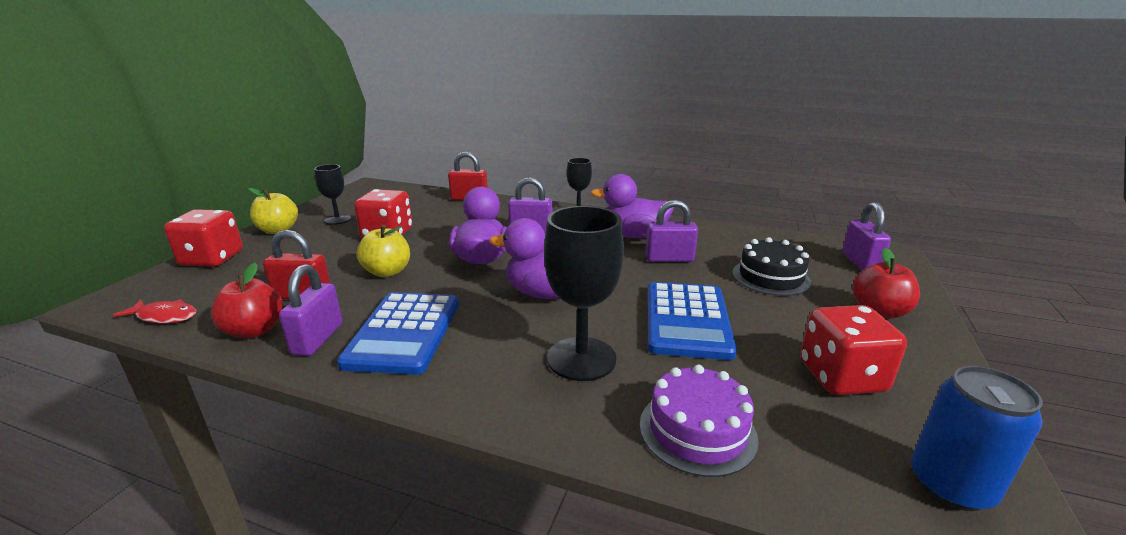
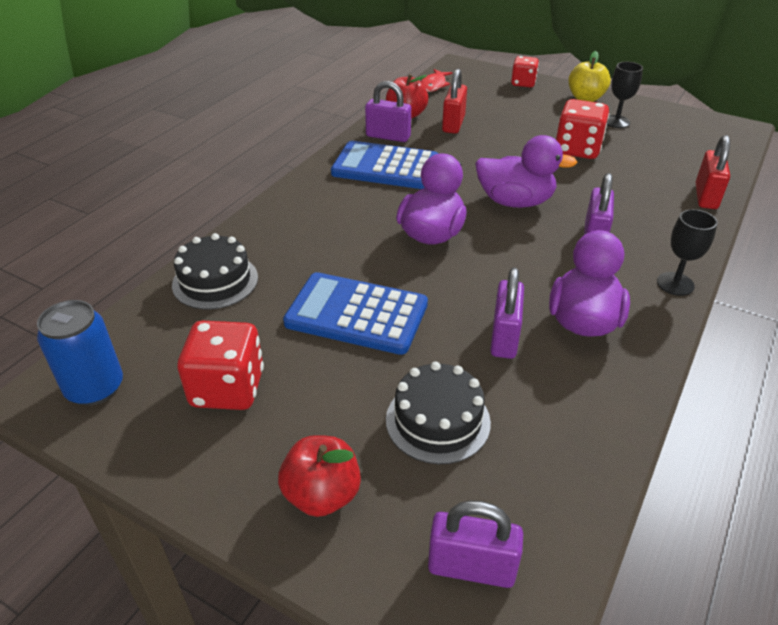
camera: 100 degrees right, 15 degrees up
red dice [164,209,243,267] -> red dice [511,56,539,87], size x0.63
yellow apple [357,225,410,277] -> none
black goblet [544,206,624,381] -> none
purple cake [640,365,759,477] -> black cake [172,233,258,309]

